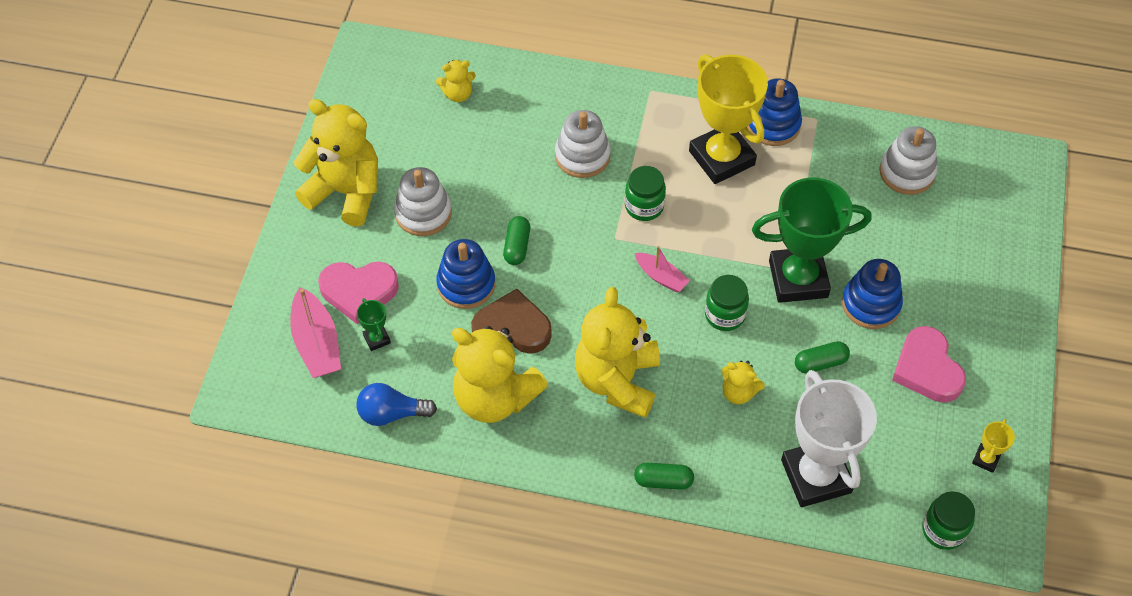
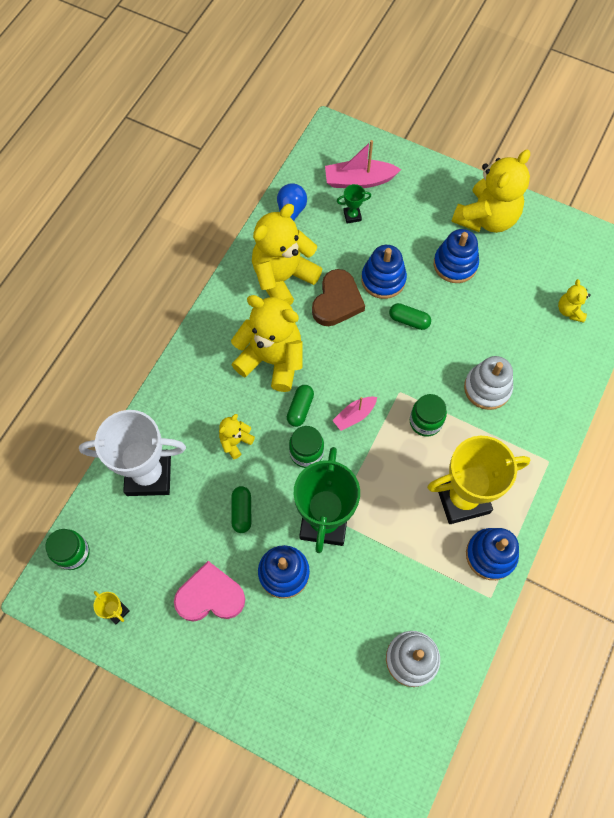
camera: 105 degrees right, 10 degrees up
pink heart [318,262,399,324] -> none
white stacking toy [394,167,452,236] -> blue stacking toy [434,229,479,283]
green capsule [634,463,694,490] -> green capsule moved to [287,385,314,427]

